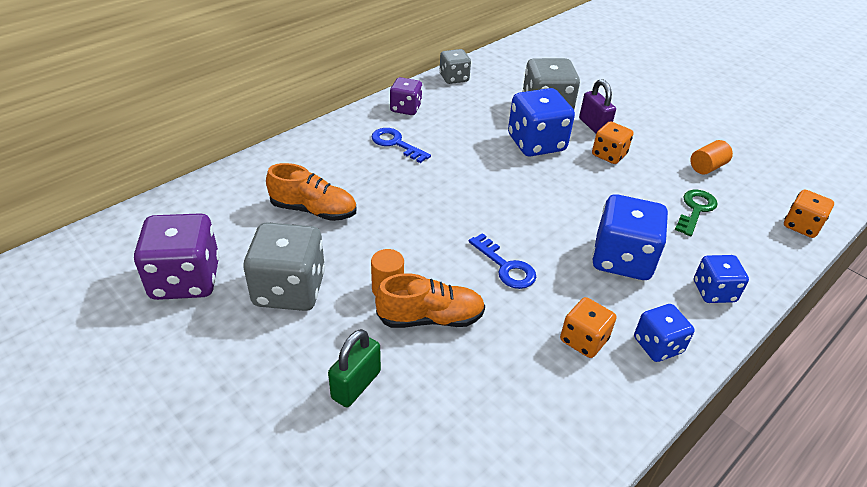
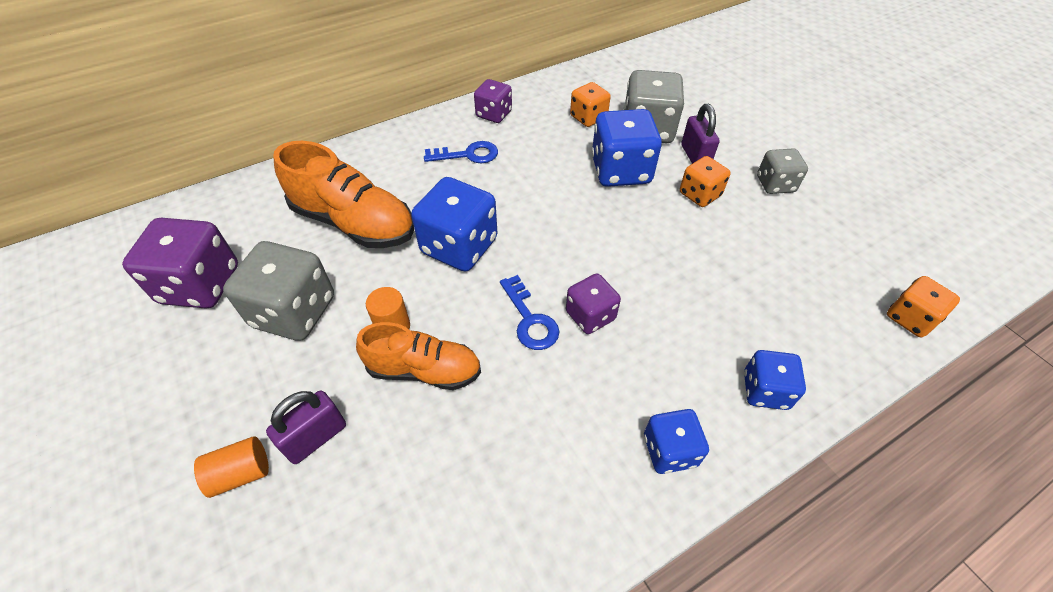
camera: 15 degrees right, 10 degrees up
orange shoe [266,163,356,221] -> orange shoe [273,141,414,248], size x1.52
green padlock [328,329,381,407] -> purple padlock [266,390,346,464]
blue key [371,128,431,163] -> blue key turned 120 degrees clockwise [424,141,498,163]
grey dice [440,49,471,84] -> grey dice moved to [757,148,808,194]
orange dice [560,297,616,358] -> orange dice moved to [570,82,611,127]
blue dice [592,194,668,280] -> blue dice moved to [411,177,498,272]
green key [675,190,718,236] -> none
orange cylinder [690,140,733,174] -> orange cylinder moved to [194,436,269,498]
none -> purple dice [566,273,621,334]

